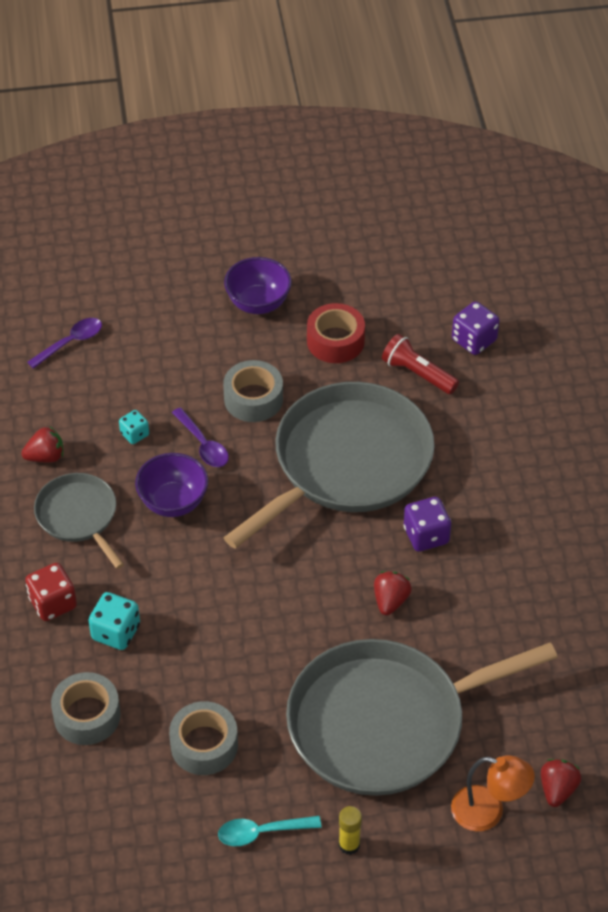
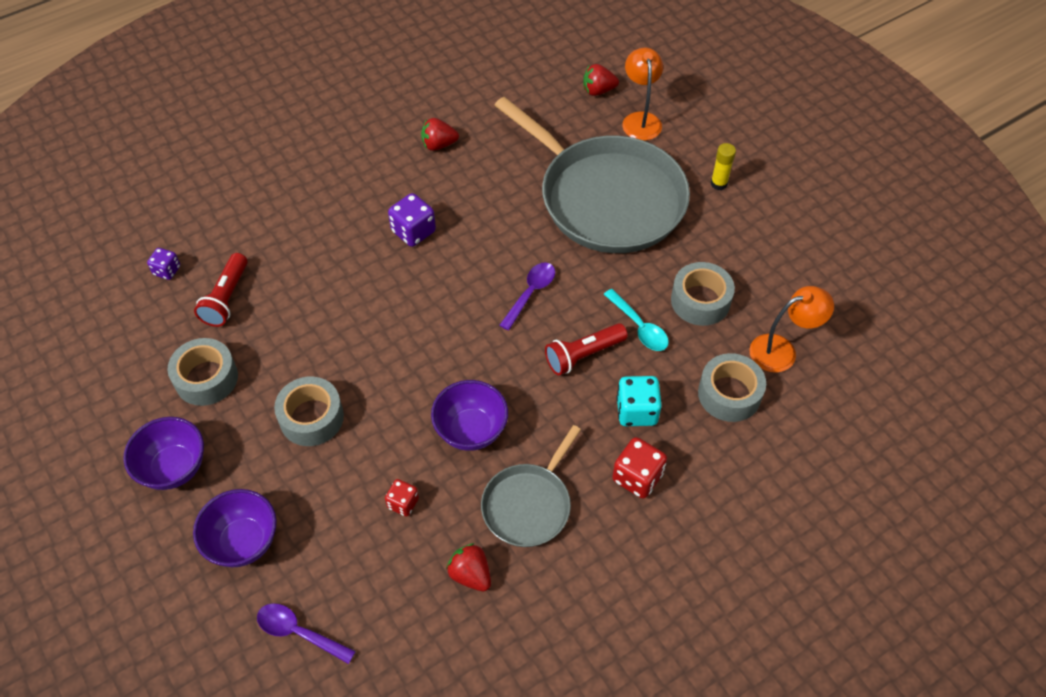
camera: 115 degrees left, 5 degrees up
turquoise dice [119,410,149,444] -> red dice [385,479,419,517]
purple spoon [172,407,229,467] -> purple spoon moved to [499,263,555,330]
turquoise spoon [218,816,321,846] -> turquoise spoon moved to [604,289,669,351]
grey pan [223,382,435,549] -> none
red tape [307,303,365,363] -> grey tape [167,338,238,406]
red strawberry [374,571,412,615] -> red strawberry moved to [421,118,459,151]
purple dice [452,301,499,355] -> purple dice [147,248,180,280], size x0.62
none -> purple bowl [193,489,277,567]
none -> red flashlight [545,323,628,376]
none -> orange lamp [750,286,834,373]

